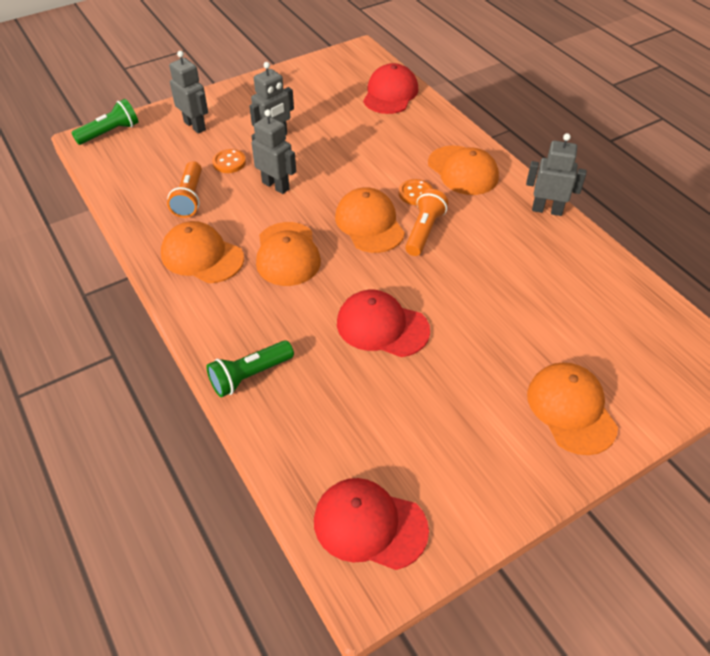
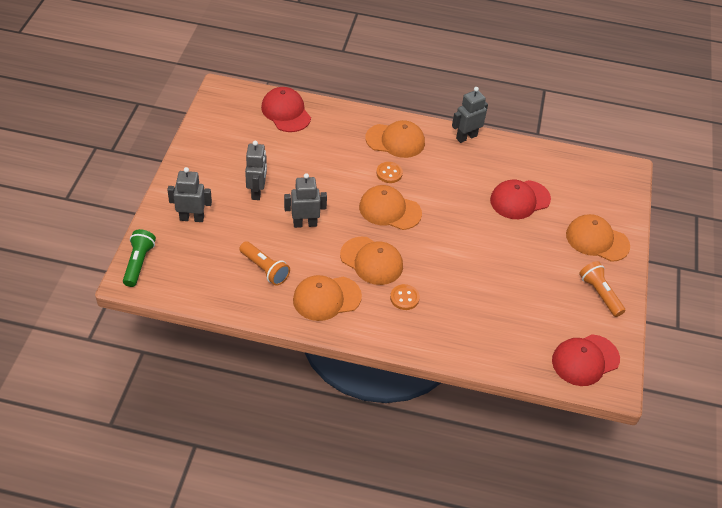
camera: 50 degrees left, 0 degrees up
green flashlight [206,340,294,397] -> none
orange button [212,149,246,173] -> orange button moved to [390,284,420,310]
red cap [337,290,430,357] -> red cap moved to [490,179,551,219]
orange flashlight [405,189,448,256] -> orange flashlight moved to [579,261,625,317]

